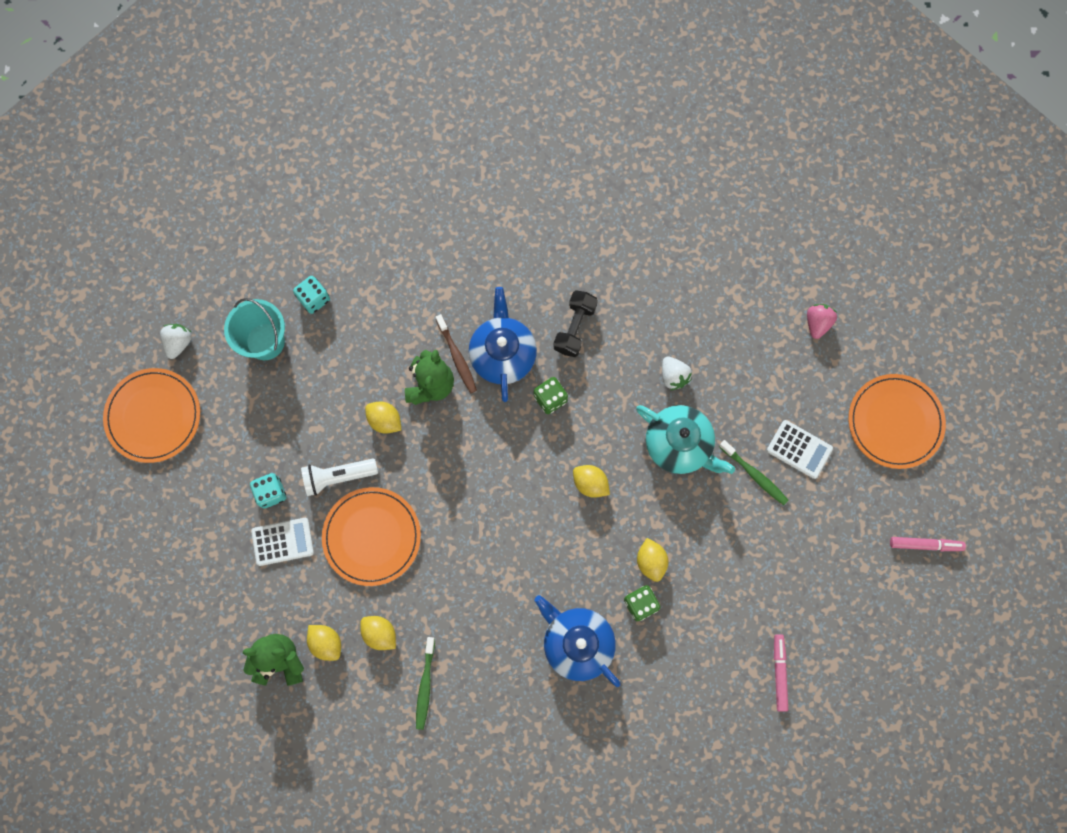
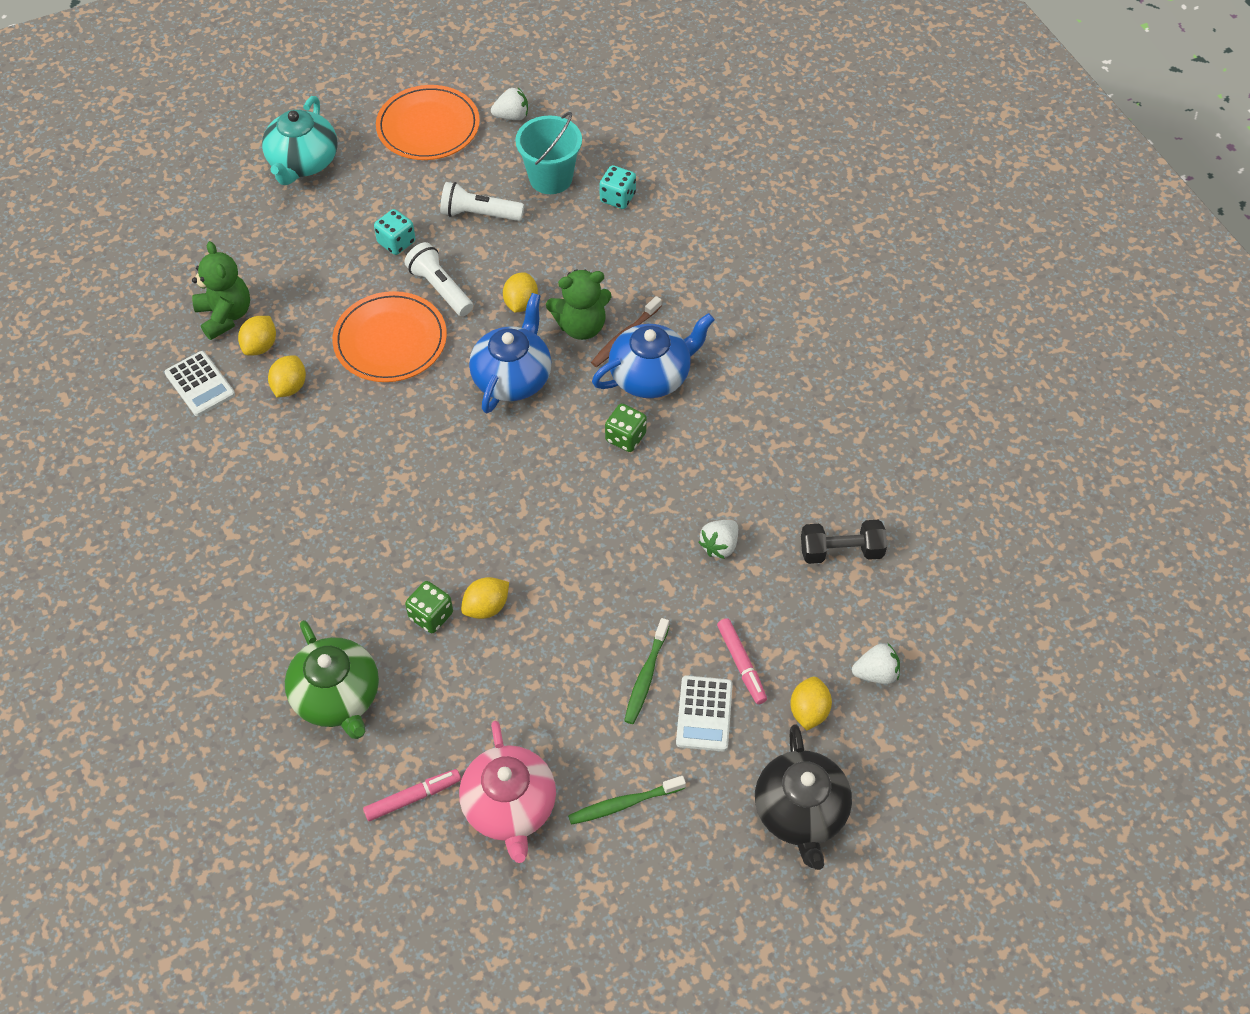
camera: 65 degrees right, 20 degrees down
white calculator [251,518,314,566] -> white calculator moved to [165,351,235,416]
green toothbrush [416,637,435,730] -> green toothbrush moved to [568,776,686,825]
blue teapot [534,595,621,687] -> blue teapot moved to [469,293,552,413]
black dumbbell [553,290,598,357] -> black dumbbell moved to [801,520,887,564]
yellow lemon [573,465,610,498] -> yellow lemon moved to [790,677,832,730]
turquoise teapot [636,405,735,474] -> turquoise teapot moved to [262,96,338,185]
pink strawberry [807,304,837,339] -> white strawberry [852,643,900,684]
orange plate [848,374,946,469] -> black teapot [755,724,852,870]
pink marker [890,537,966,551] -> pink marker moved to [717,618,767,704]
none -> green teapot [285,620,379,739]
none -> white flashlight [440,182,524,221]
none -> pink teapot [459,721,556,863]

